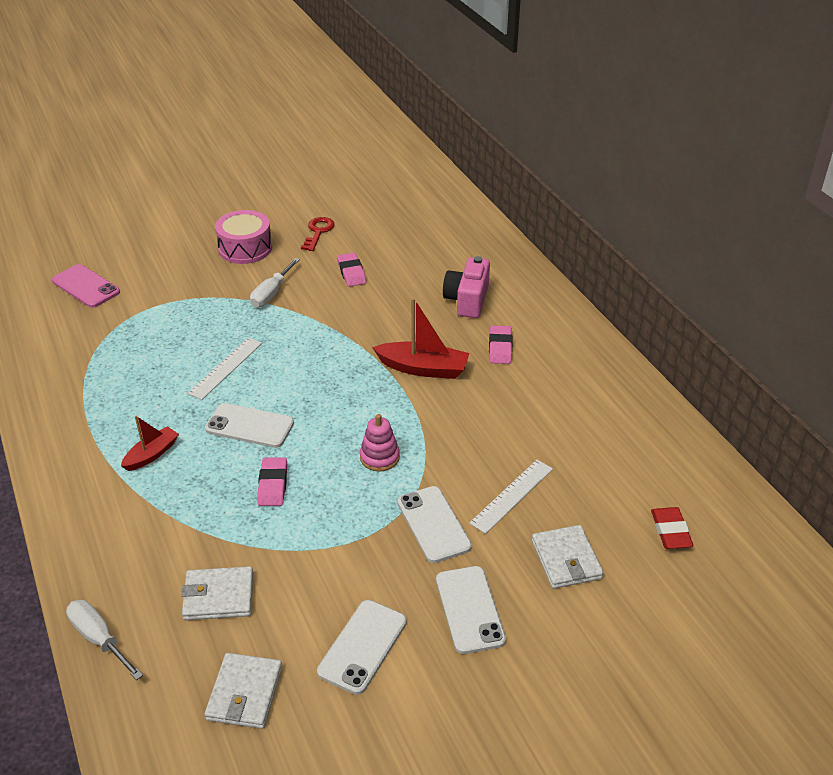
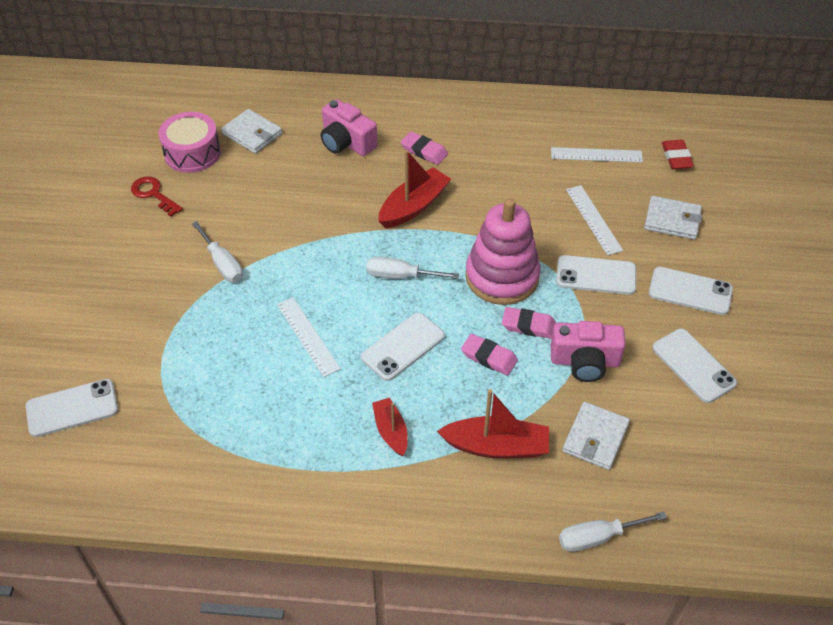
camera: 60 degrees left, 10 degrees up
pink phone [52,264,120,308] -> white phone [26,379,118,437]
white wallet [204,653,282,729] -> white wallet moved to [221,109,282,154]
pink drum [215,210,272,264] -> pink drum moved to [158,112,221,173]
pink eraser [337,253,366,287] -> pink eraser moved to [502,307,556,339]
pink stacking toy [360,414,400,472] -> pink stacking toy [465,198,540,305], size x2.02
red eraser [651,507,693,549] -> red eraser turned 60 degrees clockwise [662,140,694,169]
none -> white screwdriver [366,256,459,279]
none -> red boat [437,389,549,458]
none -> white ruler [551,147,643,163]
none -> pink camera [551,321,626,382]

